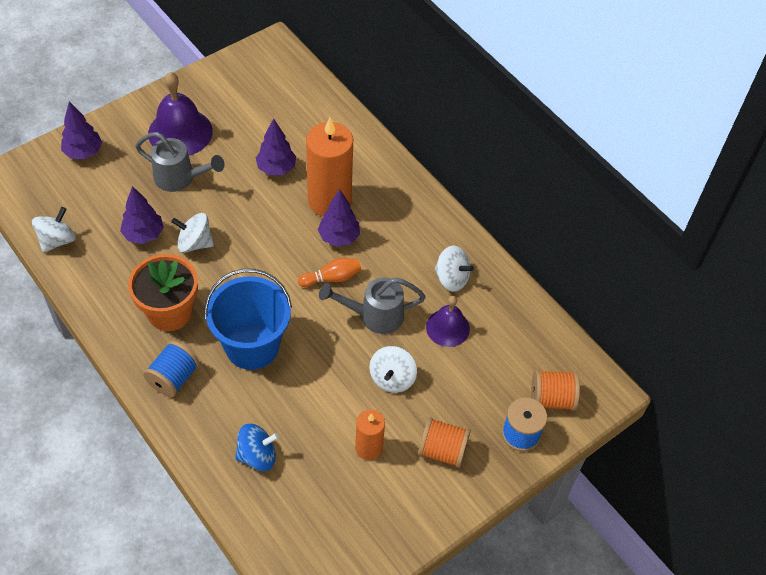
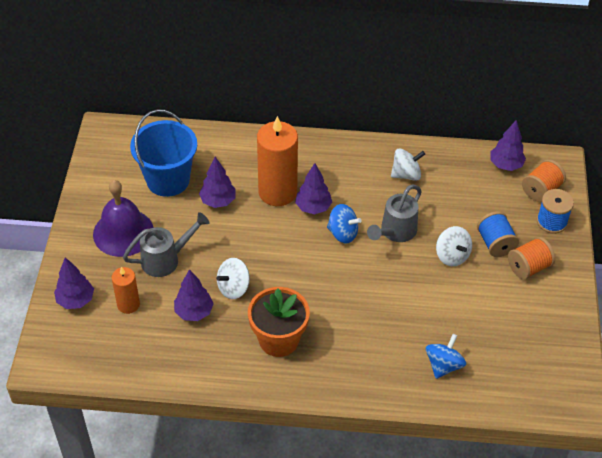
camera: 45 degrees left, 5 degrees down
white spinning top [32,207,76,253] -> none
blue spool [143,341,200,397] -> blue spool moved to [477,211,519,257]
blue bucket [204,269,292,370] -> blue bucket moved to [130,109,197,197]
orange bowling pin [298,258,361,287] -> blue spinning top [327,204,362,243]
orange candle [355,410,385,460] -> orange candle moved to [112,267,140,314]
purple bell [426,296,470,347] -> none
none -> purple tree [490,120,526,171]

